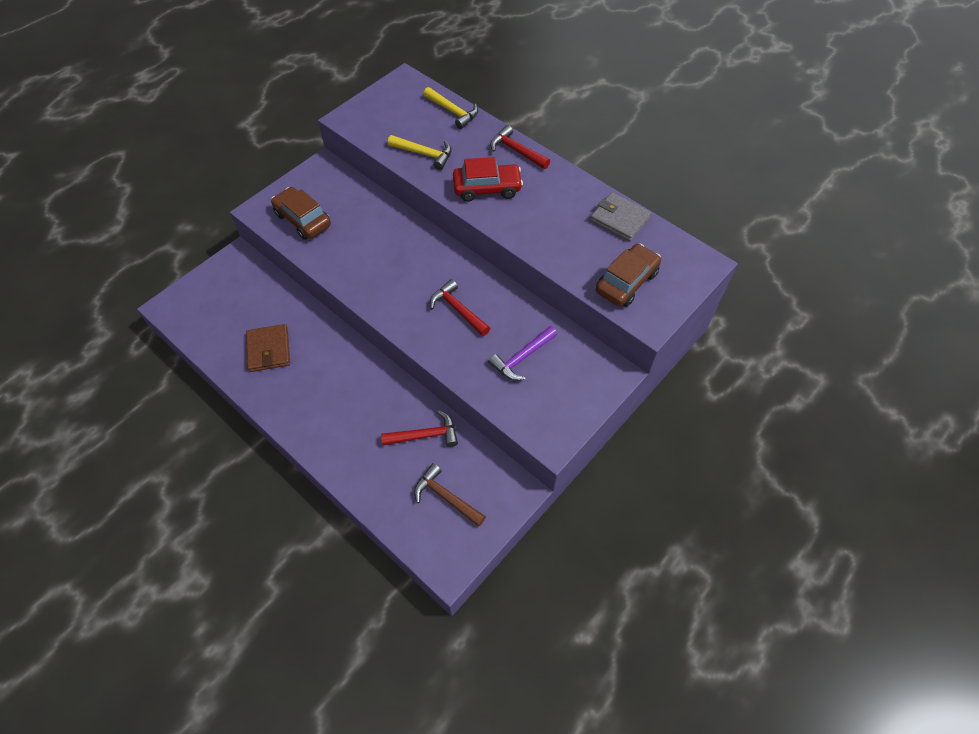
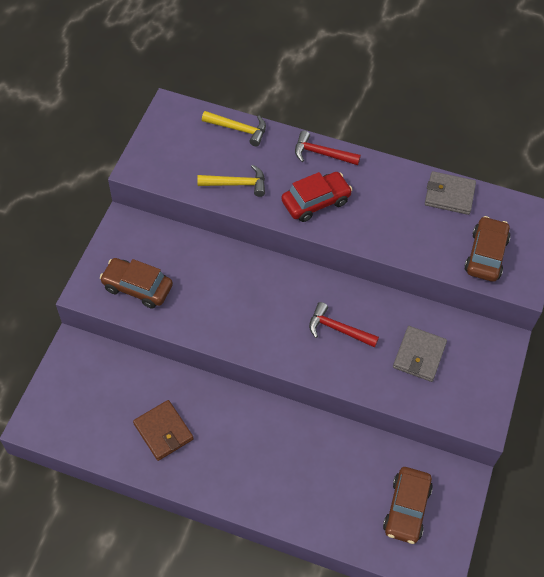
camera: 25 degrees left, 0 degrees up
red hammer [381,411,458,447] -> none
brown hammer [414,463,486,527] -> brown car [383,467,433,544]
purple hammer [488,326,557,381] -> grey wallet [393,326,447,382]

